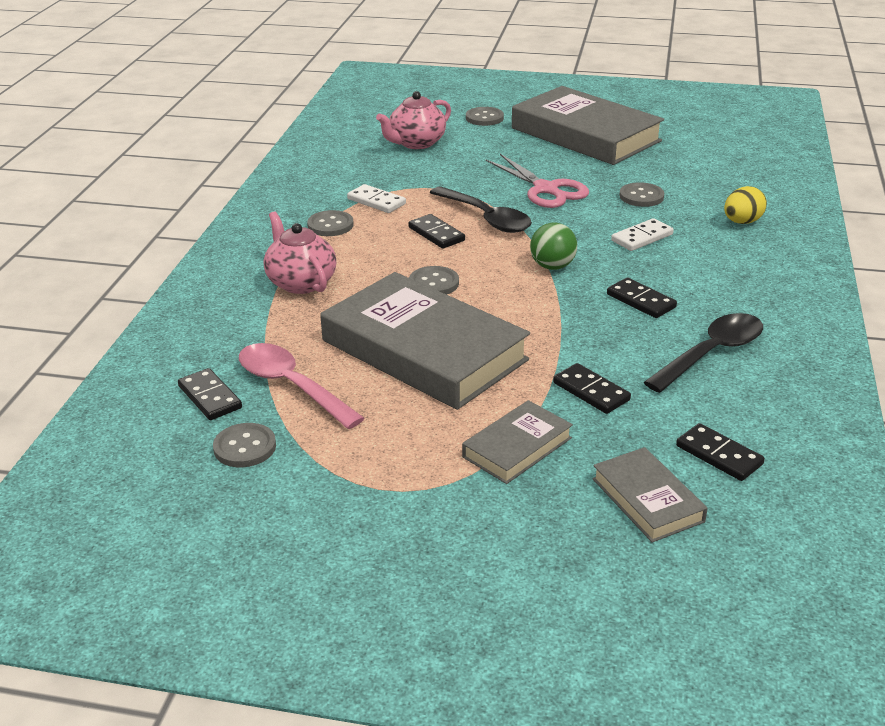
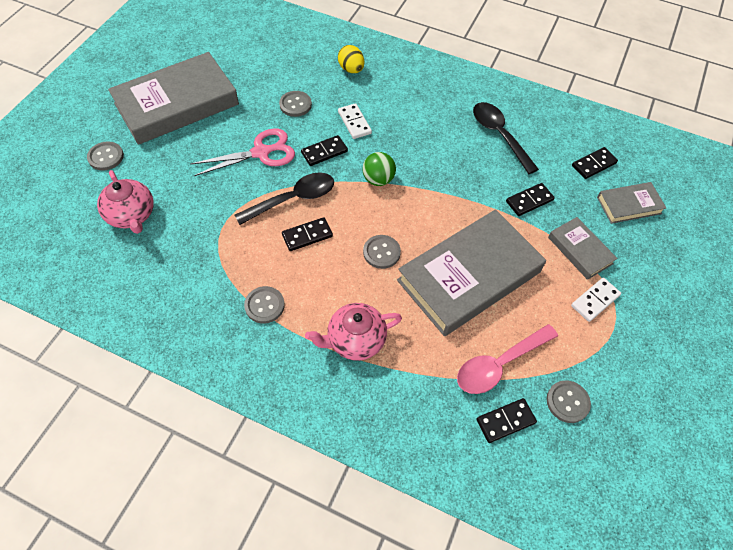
camera: 80 degrees left, 25 degrees up
white domino [347,184,406,213] -> white domino moved to [571,278,621,322]
black domino [607,278,677,318] -> black domino moved to [301,135,348,166]

